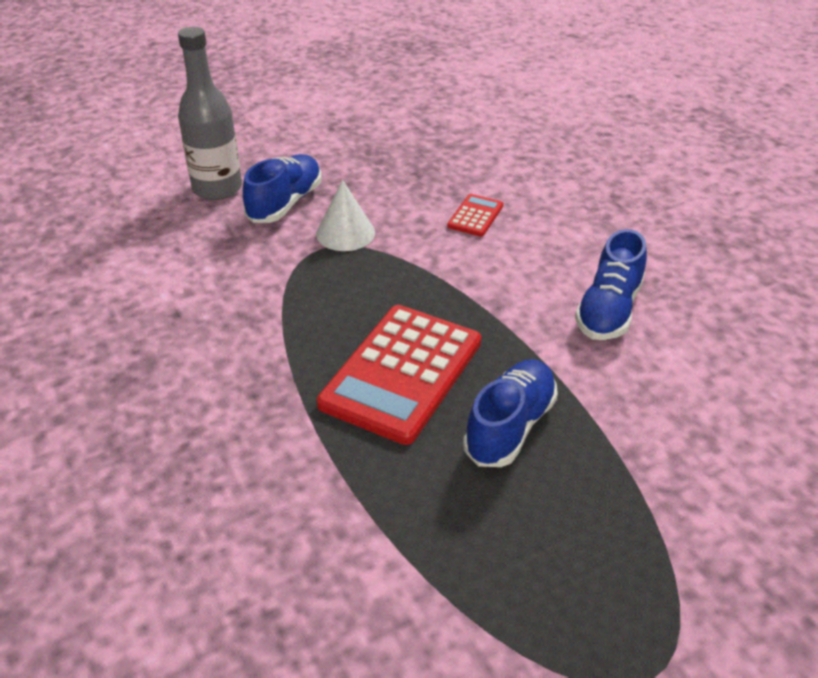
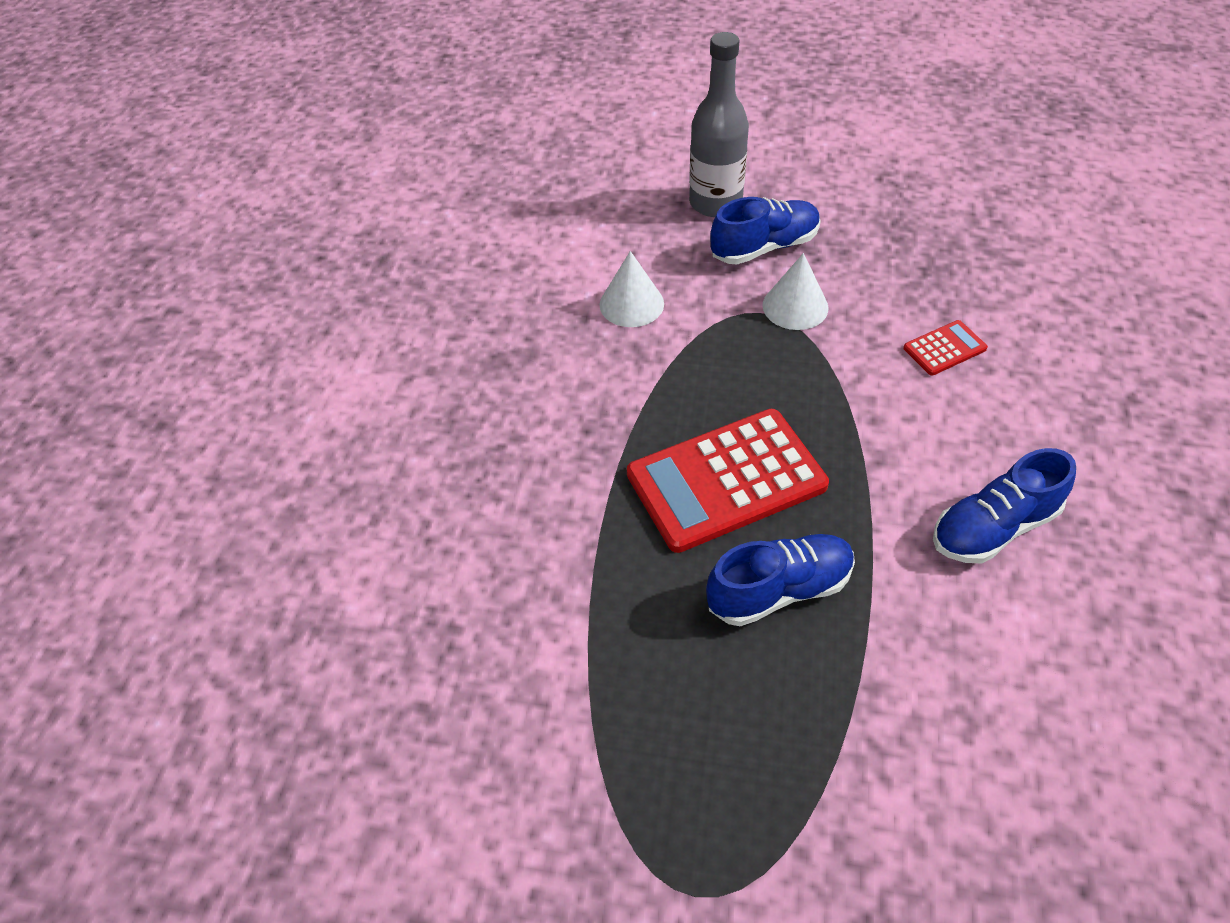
camera: 40 degrees right, 10 degrees up
none -> white cone [599,251,664,327]

